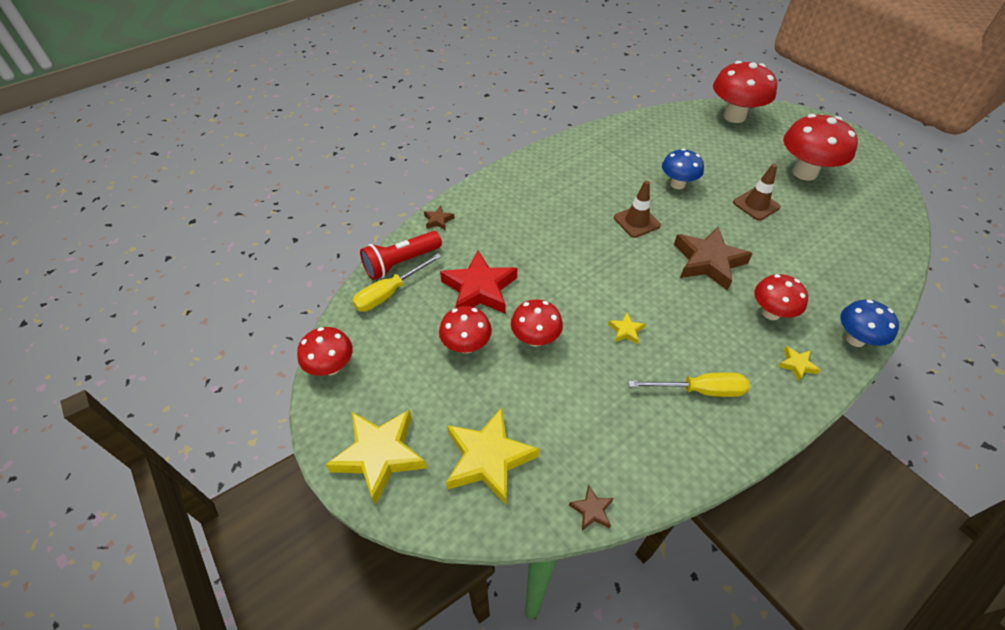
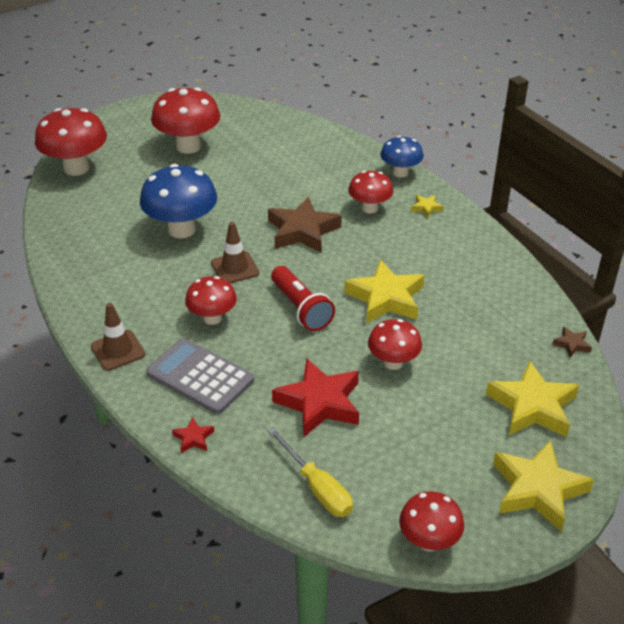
camera: 85 degrees left, 10 degrees down
red flashlight [360,231,442,280] -> red flashlight moved to [271,266,335,331]
brown star [424,206,455,230] -> red star [172,417,214,453]
red mushroom [439,306,492,354] -> red mushroom moved to [185,276,237,325]
yellow star [608,313,645,345] -> yellow star [344,260,425,324], size x2.26
yellow screwdriver [628,373,750,397] -> none
blue mushroom [662,149,704,189] -> blue mushroom [140,164,217,238], size x1.65
brown traffic cone [733,164,780,221] -> brown traffic cone moved to [91,303,145,371]
none -> grey calculator [146,339,254,414]

